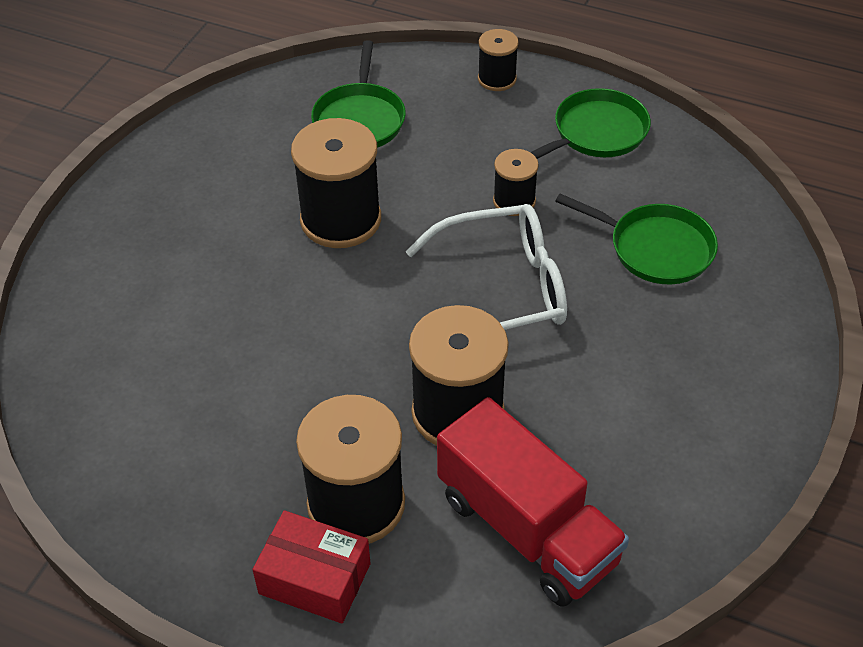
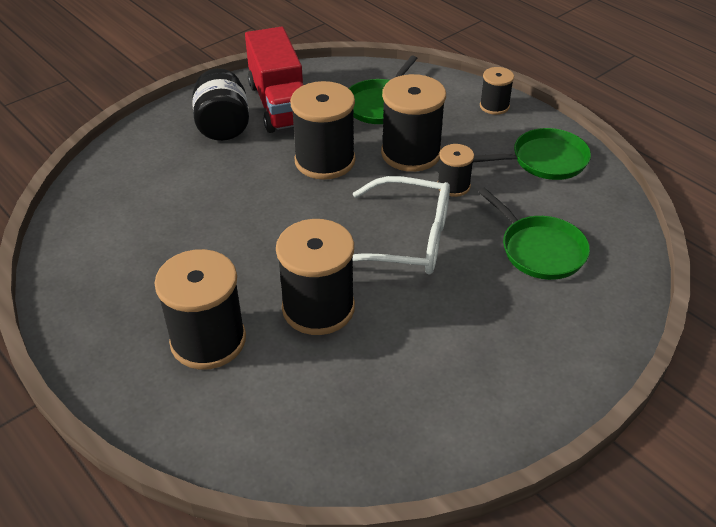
camera: 25 degrees right, 5 degrees down
red box [252,510,371,624] -> none
red truck [437,397,629,607] -> red truck moved to [245,27,303,133]
none -> black jar [192,68,249,141]
none -> black spool [381,74,446,172]

